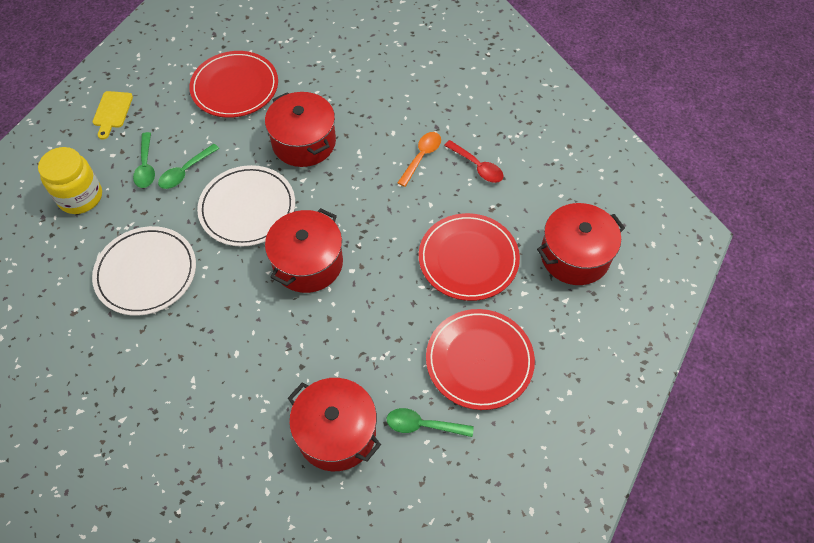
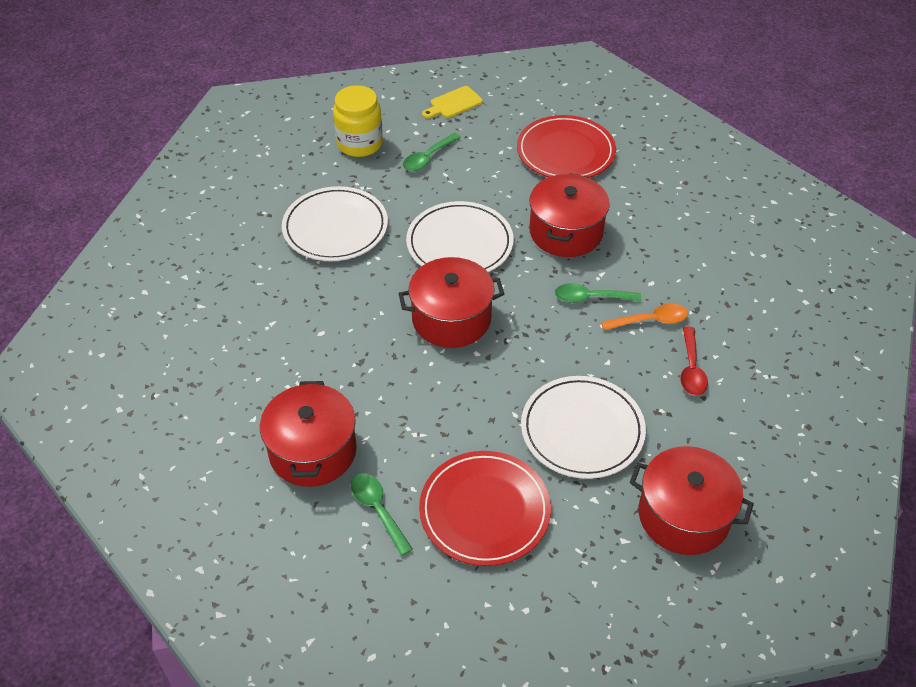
camera: 50 degrees right, 10 degrees down
green spoon [158,144,220,189] -> green spoon moved to [555,283,641,303]
red plate [419,213,520,301] -> white plate [521,376,646,479]

